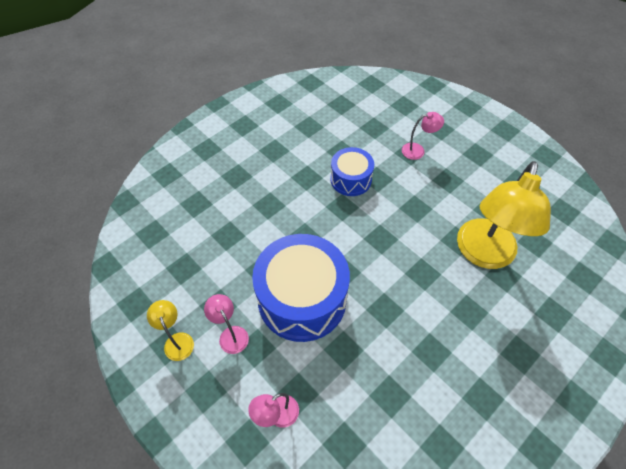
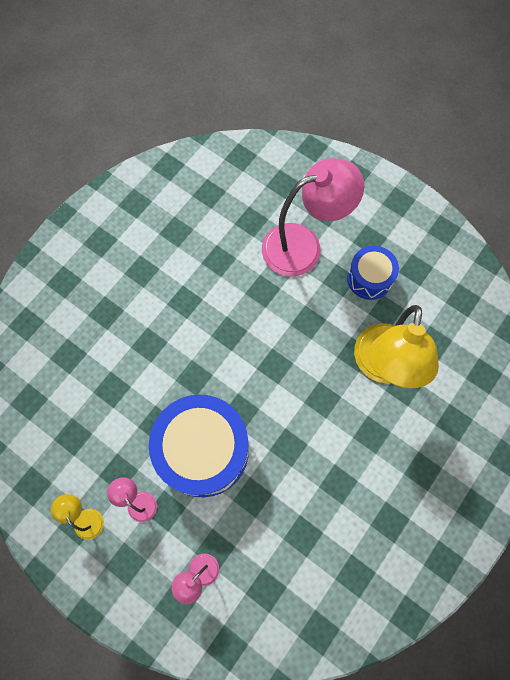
camera: 10 degrees left, 15 degrees up
blue drum [330,147,374,196] -> blue drum moved to [347,246,399,300]
pink lamp [402,112,444,160] -> pink lamp [262,158,364,276], size x2.28

